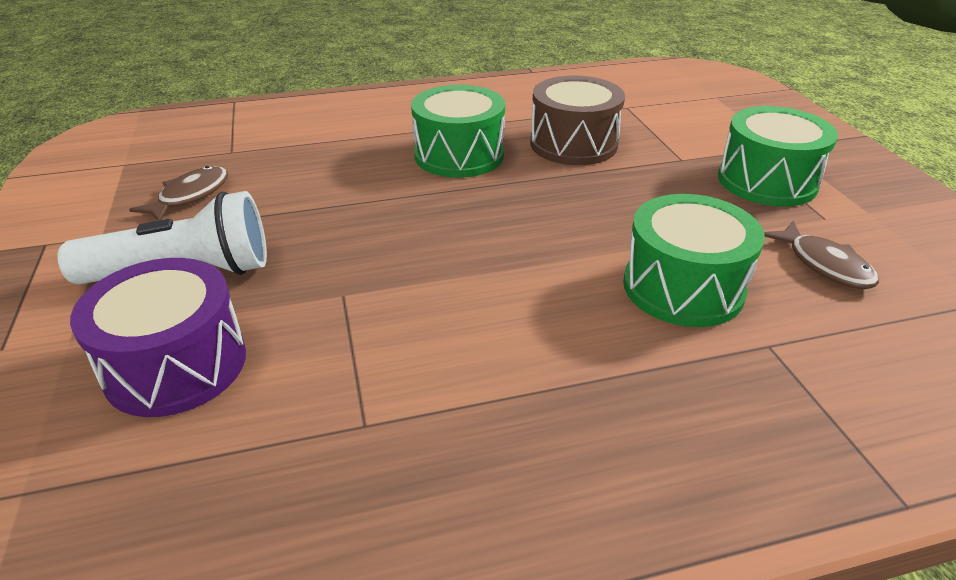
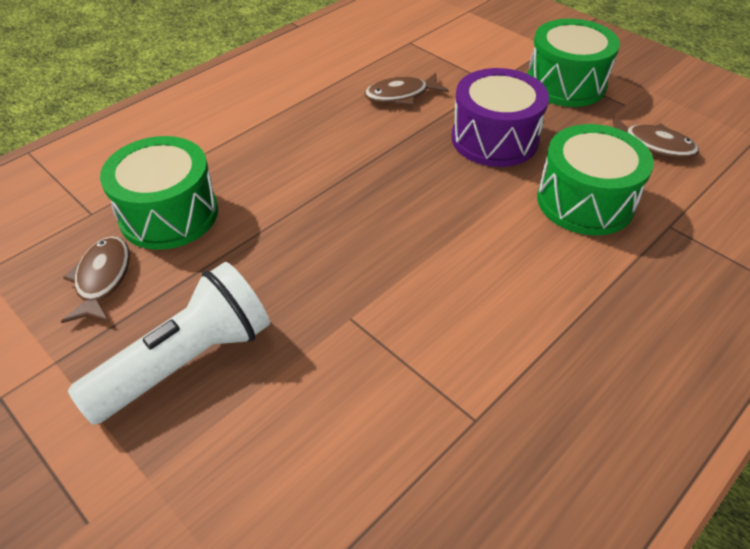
camera: 30 degrees left, 10 degrees up
purple drum [70,258,246,417] -> purple drum moved to [452,68,549,167]
green drum [411,85,505,178] -> green drum moved to [100,136,218,250]
brown drum [530,75,625,165] -> brown fish [364,73,449,105]

